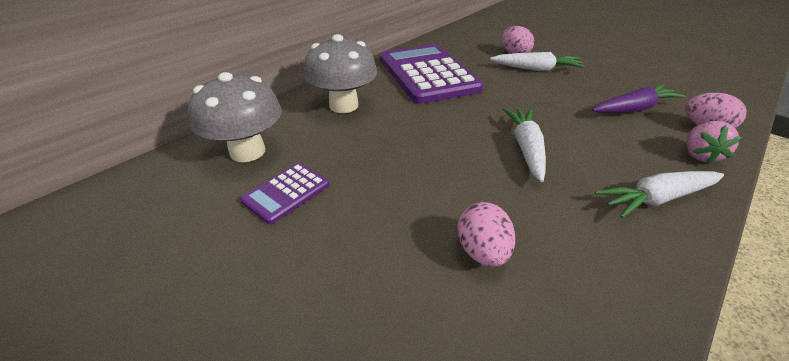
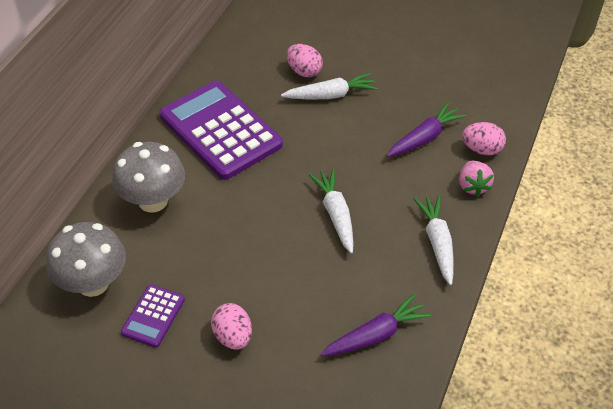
camera: 20 degrees left, 10 degrees up
pink egg [457,202,515,267] -> pink egg moved to [211,303,252,350]
white carrot [595,171,724,218] -> white carrot turned 120 degrees clockwise [414,195,454,285]
none -> purple carrot [321,294,431,356]

